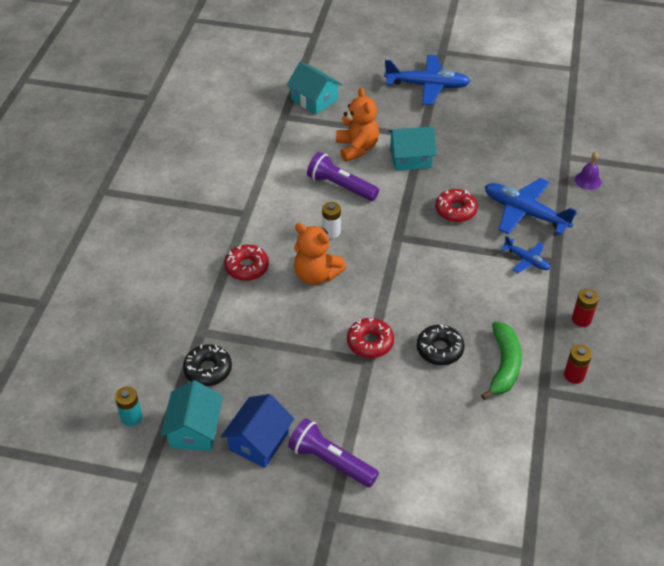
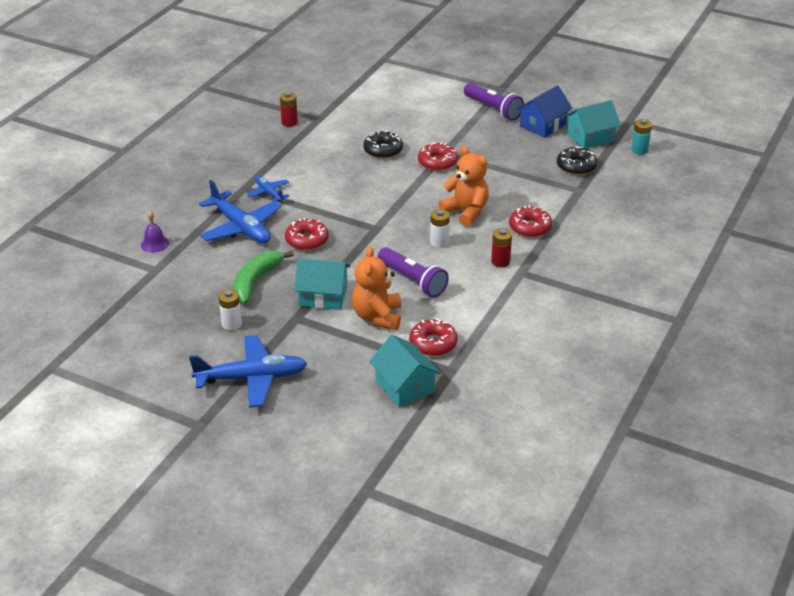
camera: 165 degrees left, 10 degrees down
turquoise house [161,380,223,451] -> turquoise house turned 45 degrees clockwise [565,100,621,149]
blue plane [384,55,471,105] -> blue plane turned 150 degrees clockwise [189,335,307,408]
green banana [481,322,522,400] -> green banana moved to [233,251,294,304]
red battery [572,289,599,327] -> red battery moved to [491,228,512,267]
none -> white battery [218,289,242,330]
none -> red donut [409,318,458,356]

